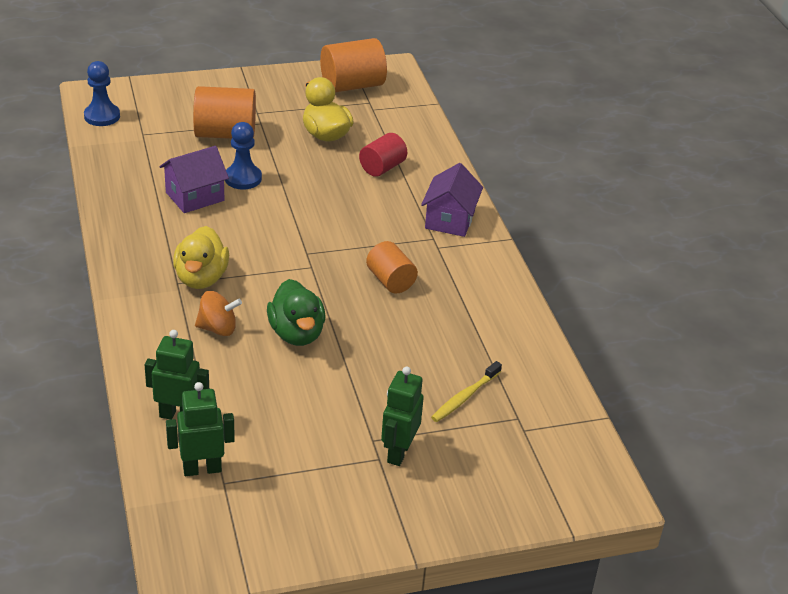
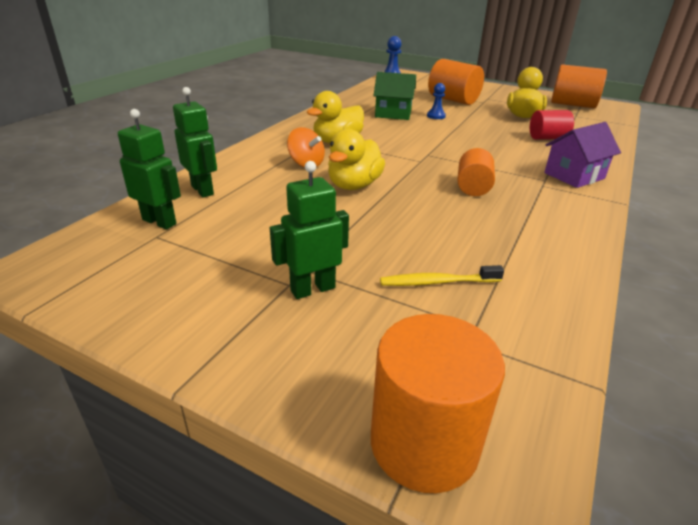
camera: 45 degrees right, 5 degrees down
purple house [159,146,229,213] -> green house [373,72,416,120]
blue pawn [225,122,262,190] -> blue pawn [427,83,446,119], size x0.65
green duck [267,279,325,346] -> yellow duck [328,129,385,190]
none -> orange cylinder [371,314,505,493]

